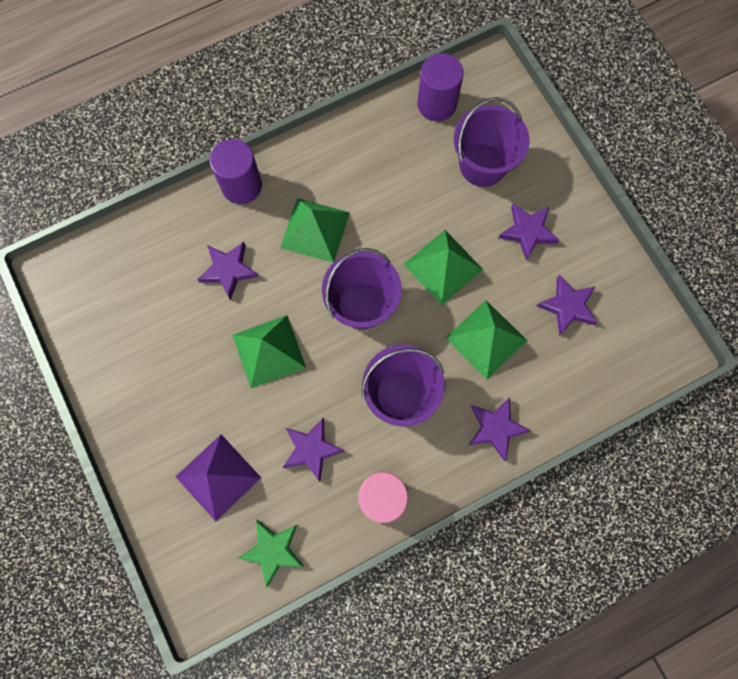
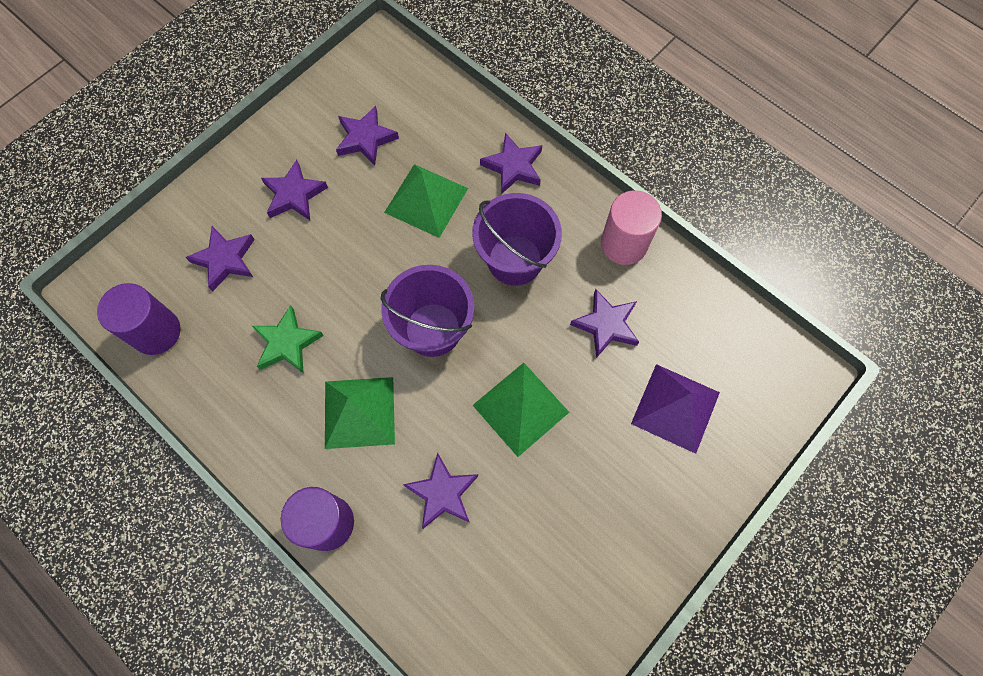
camera: 110 degrees left, 5 degrees down
green star [238,520,304,588] -> green star moved to [252,305,324,374]
green pyramid [404,230,483,305] -> none
purple bucket [454,97,529,187] -> purple star [185,226,255,291]

